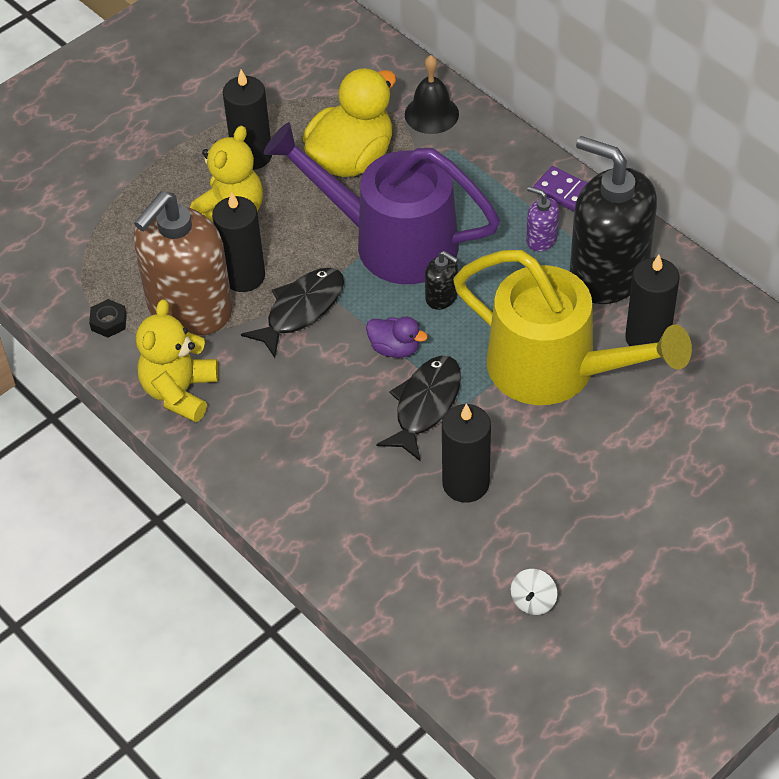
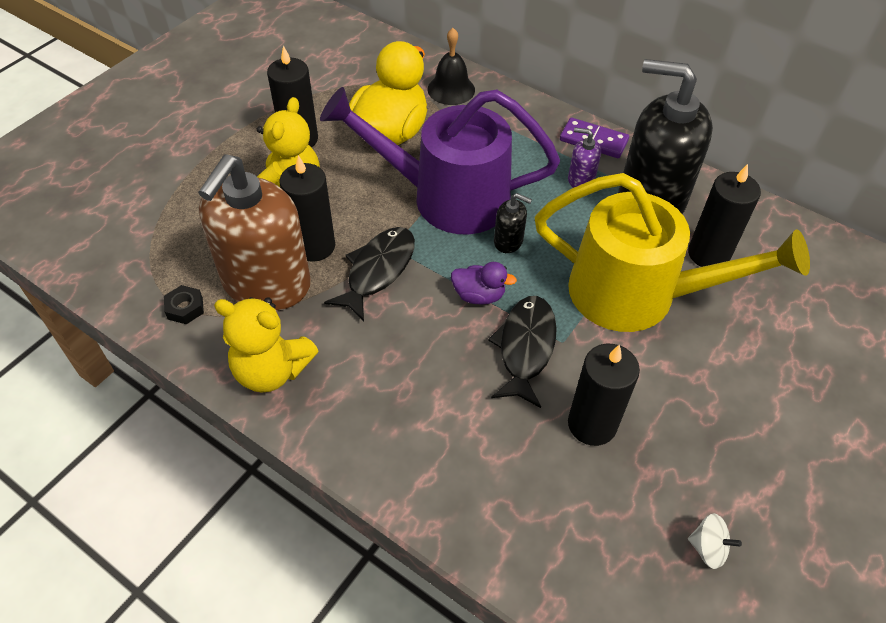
camera: 15 degrees left, 0 degrees up
yellow teddy bear [136,299,218,422] -> yellow teddy bear turned 75 degrees counterclockwise [214,297,319,393]
white spinning top [511,569,557,615] -> white spinning top turned 75 degrees counterclockwise [688,514,742,569]

